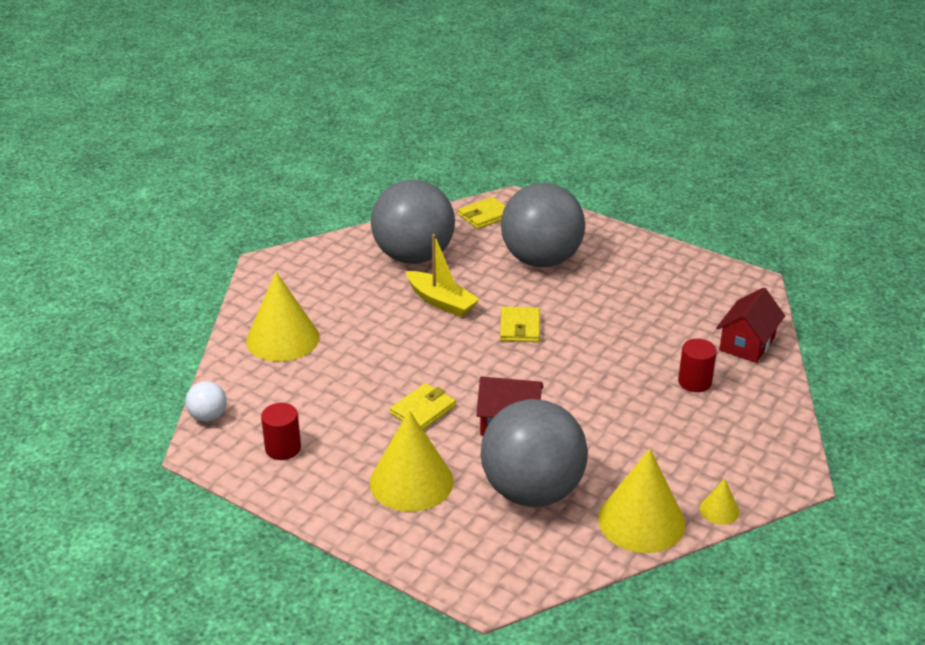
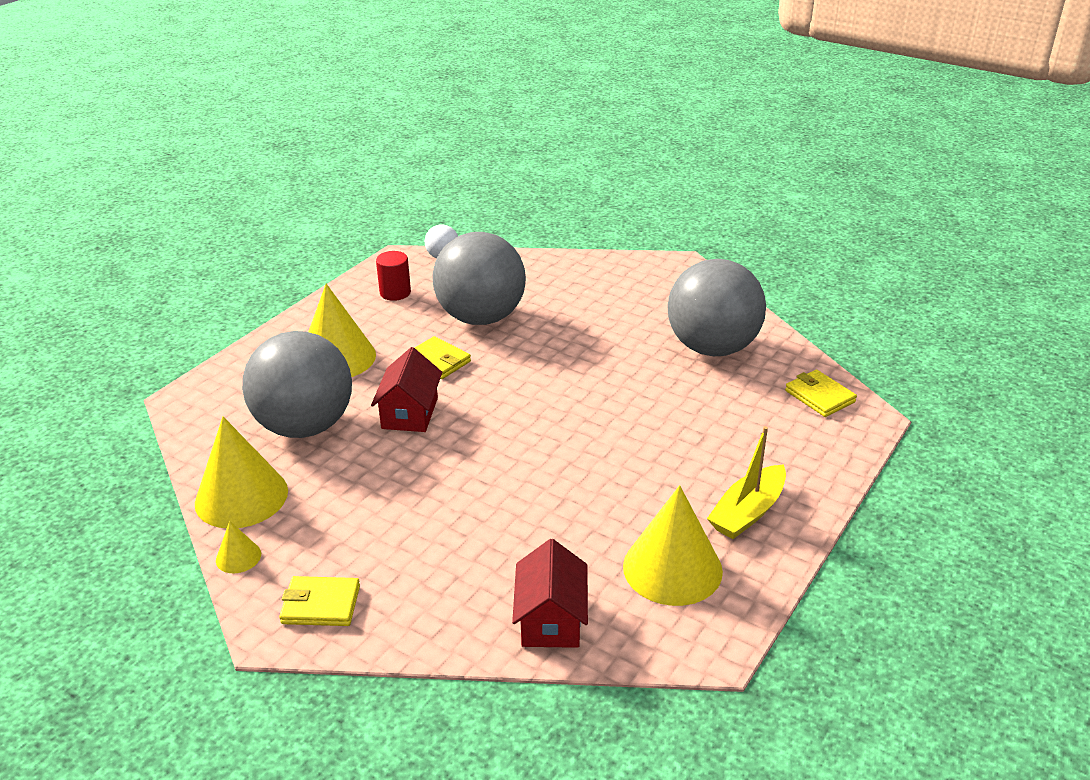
camera: 90 degrees right, 0 degrees up
yellow cone [246,272,320,362] -> yellow cone moved to [623,485,723,606]
yellow boat [406,234,480,317] -> yellow boat moved to [707,426,786,539]
yellow wallet [500,306,540,342] -> yellow wallet moved to [279,576,360,626]
grey ball [501,183,585,267] -> grey ball moved to [432,232,526,325]
red cylinder [678,339,717,392] -> none
red house [716,288,785,363] -> red house turned 60 degrees clockwise [512,539,588,648]

